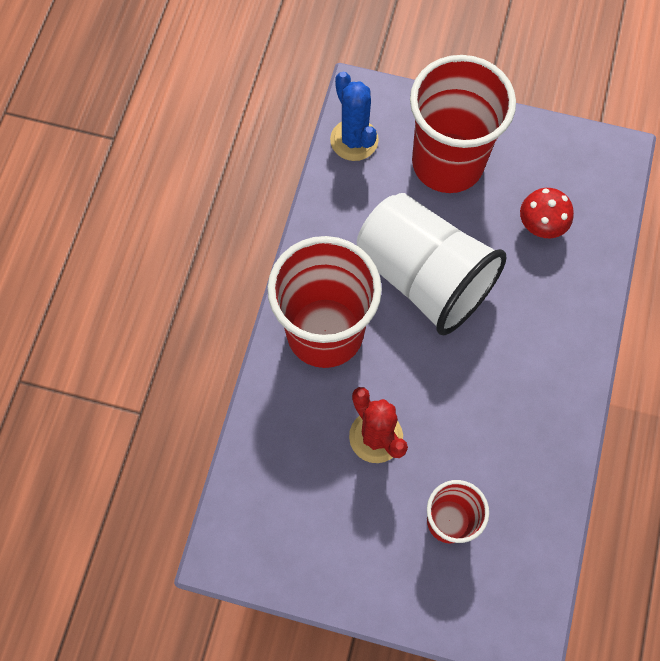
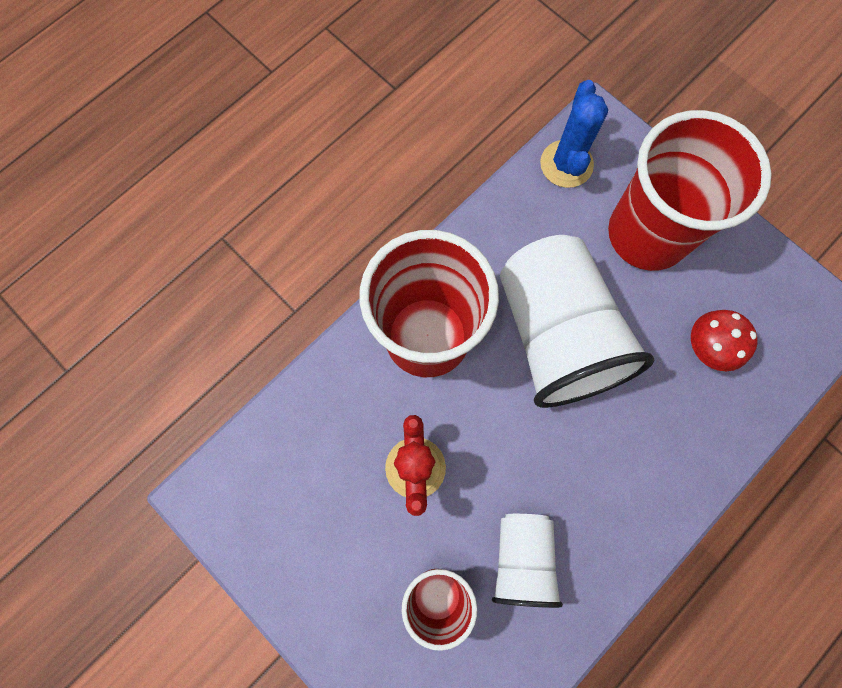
camera: 30 degrees right, 5 degrees up
none -> white cup [492,514,563,608]

